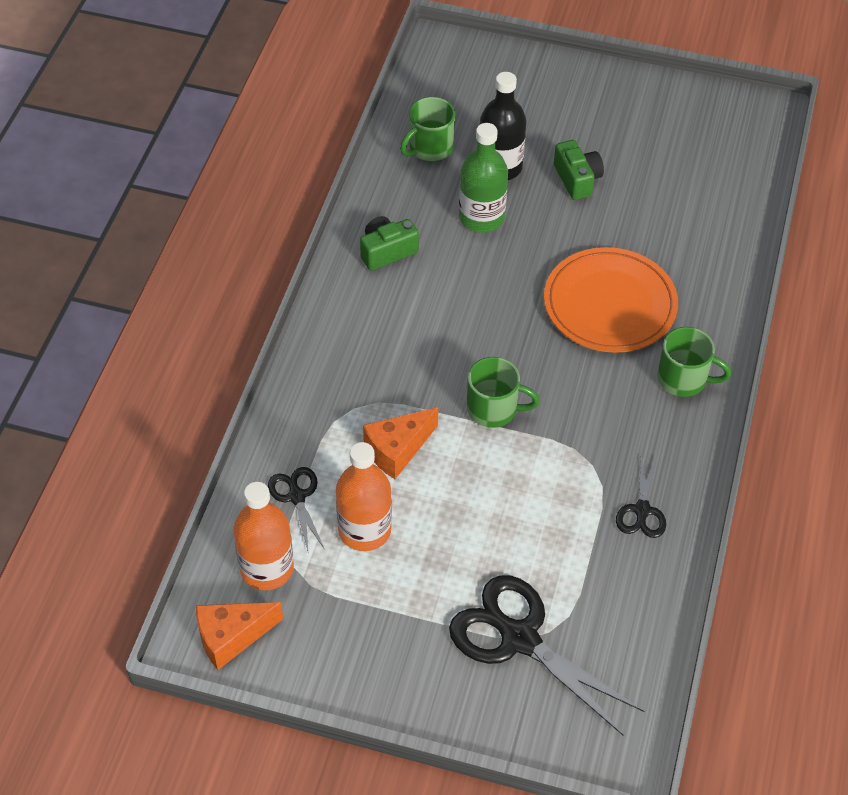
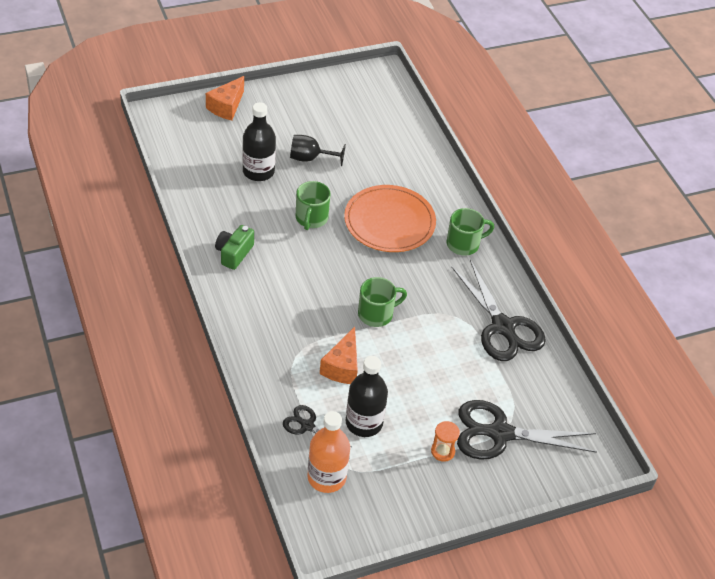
camera: 40 degrees left, 5 degrees down
orange cheese [196,602,283,670] -> orange cheese moved to [206,76,244,120]
orange bottle [336,442,392,551] -> black bottle [346,356,388,437]
green mug [400,97,455,161] -> green mug moved to [296,181,331,230]
green bottle [459,123,508,233] -> none
green camera [554,140,604,200] -> black goblet [290,135,346,166]
black scissors [616,454,666,538] -> black scissors [451,260,546,361], size x1.95
none -> orange hourglass [431,421,460,462]

